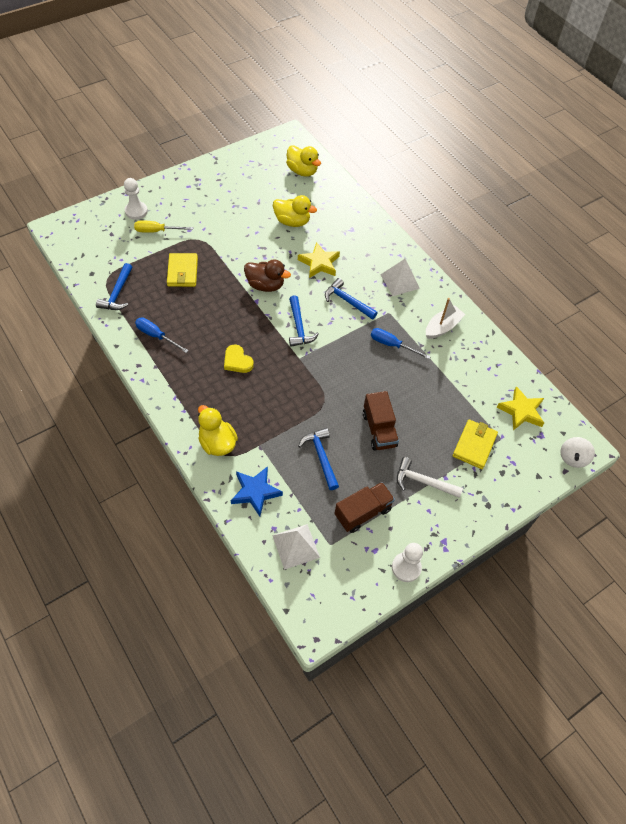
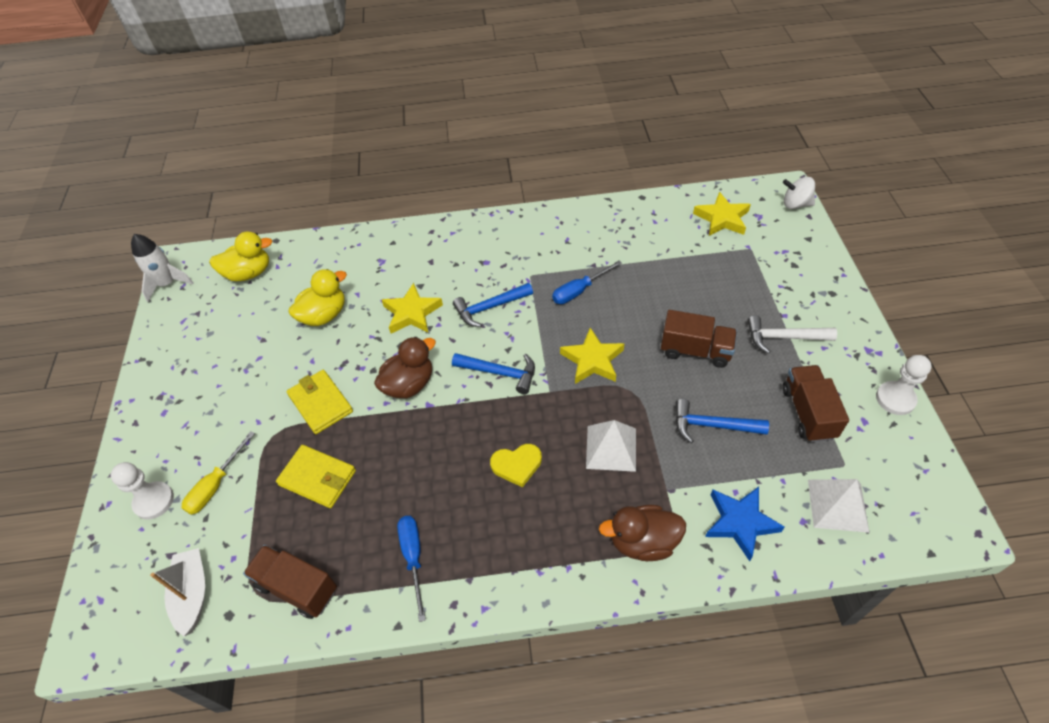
camera: 55 degrees left, 5 degrees down
blue hammer [96,263,132,310] -> brown truck [243,545,337,619]
blue screwdriver [135,318,189,353] -> blue screwdriver turned 105 degrees clockwise [397,516,426,622]
yellow duck [198,405,238,456] -> brown duck [599,505,686,561]
white pyramid [380,259,420,296] -> white pyramid moved to [586,420,636,472]
white hammer [397,457,463,498] -> white hammer turned 45 degrees clockwise [747,315,837,354]
white boat [426,298,465,339] -> white boat moved to [150,548,205,636]
yellow wallet [453,419,498,469] -> yellow wallet moved to [287,370,353,434]
white spinning top [560,437,595,468] -> white spinning top turned 135 degrees clockwise [783,177,815,209]
none -> white rocket [131,234,194,302]
none -> yellow star [560,328,624,384]

